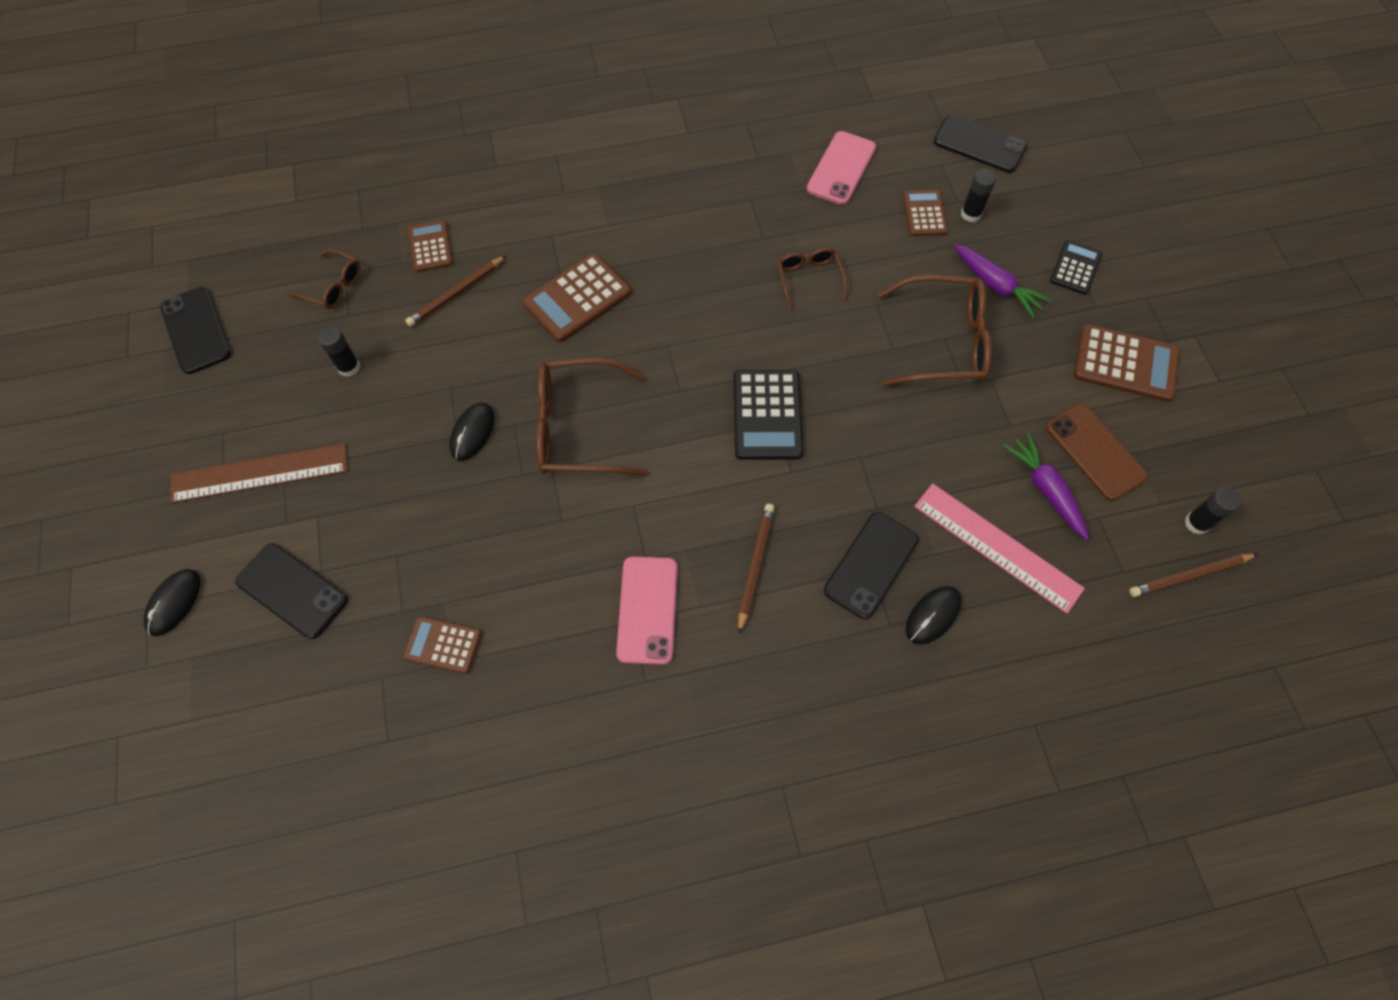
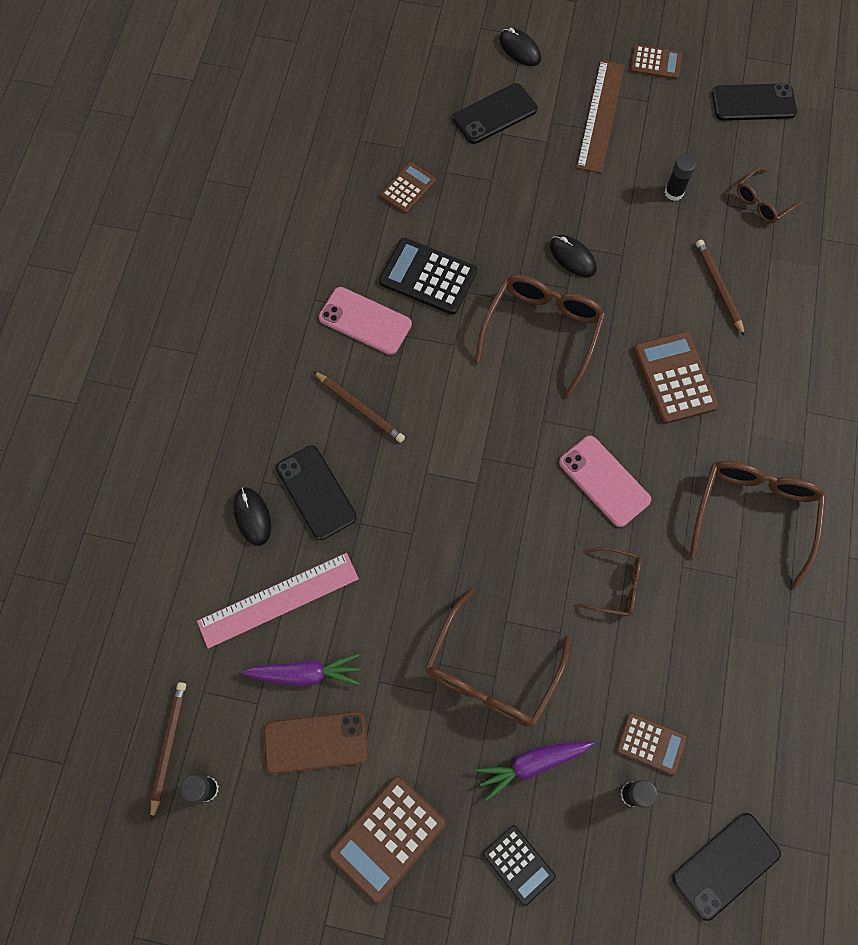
camera: 115 degrees right, 5 degrees up
brown calculator [408,220,453,272] -> brown calculator moved to [630,45,682,79]
black calculator [733,370,804,460] -> black calculator moved to [379,238,477,315]
pink phone [807,131,876,205] -> pink phone moved to [559,436,651,527]
none -> brown glasses [690,461,826,588]

